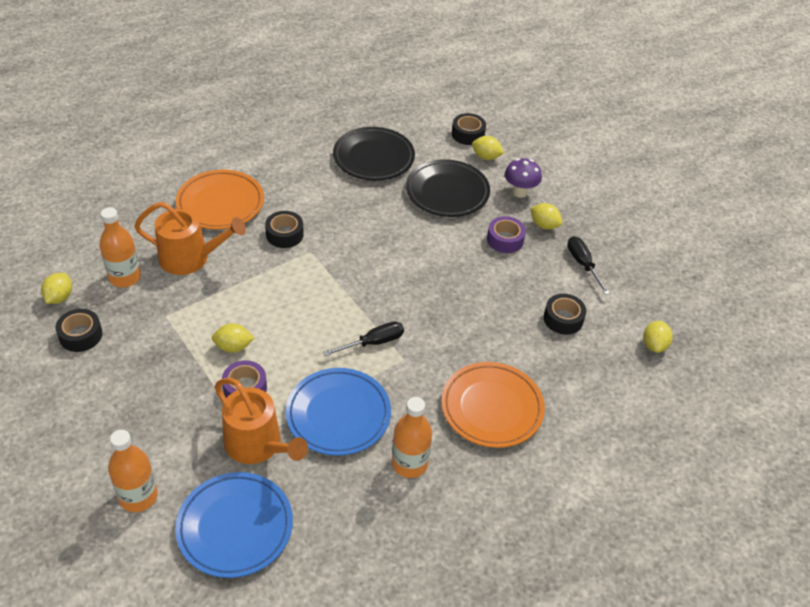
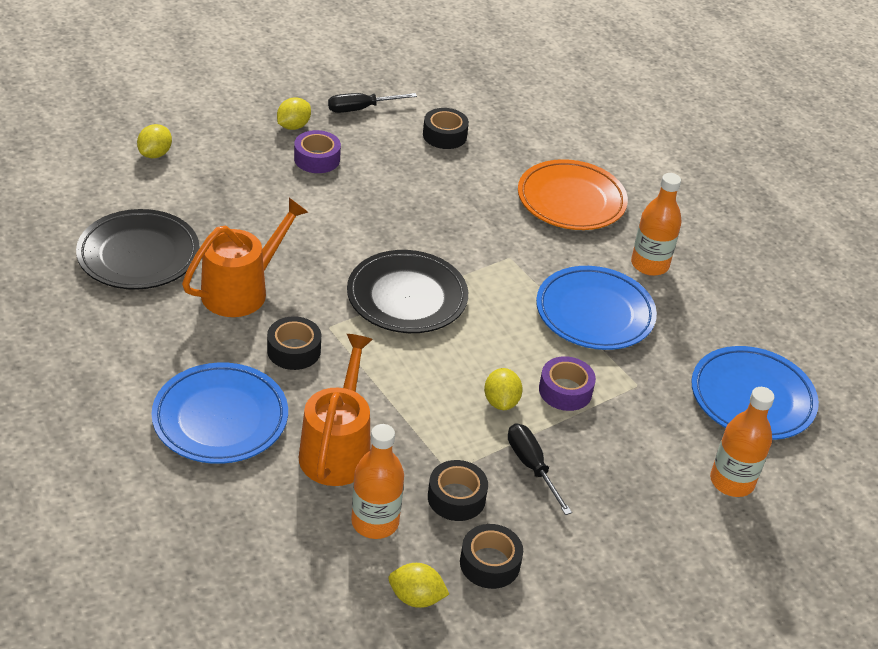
camera: 90 degrees left, 5 degrees down
orange plate [176,170,264,230] -> blue plate [152,362,288,464]
orange watering can [215,378,308,464] -> orange watering can moved to [182,198,308,317]
black screwdriver [323,321,404,356] -> black screwdriver moved to [508,423,572,515]
black plate [406,159,490,217] -> black plate moved to [347,250,468,333]
black tape [452,113,486,145] -> black tape moved to [428,460,488,521]
purple mushroom [505,158,542,198] -> none
yellow lemon [643,321,673,353] -> none

